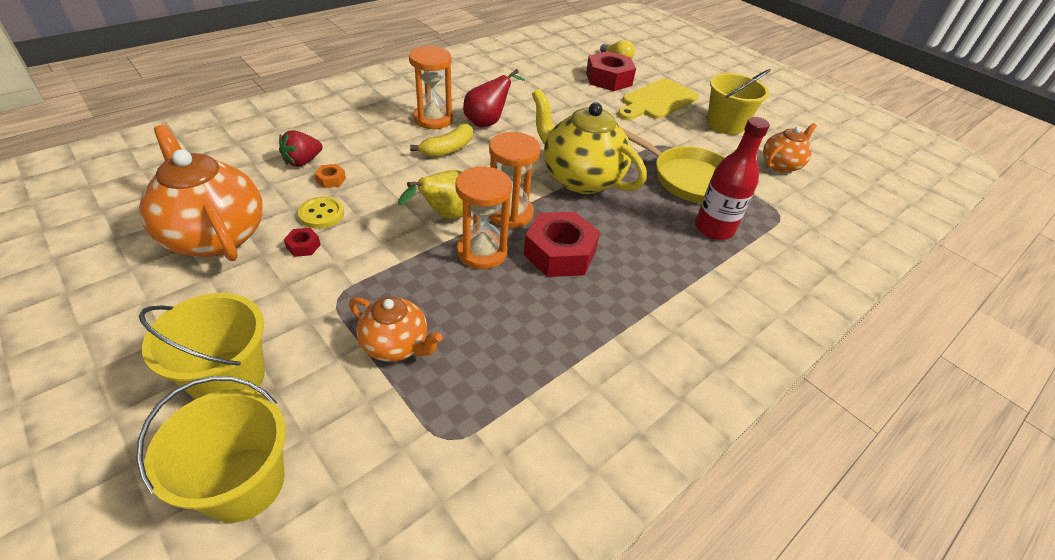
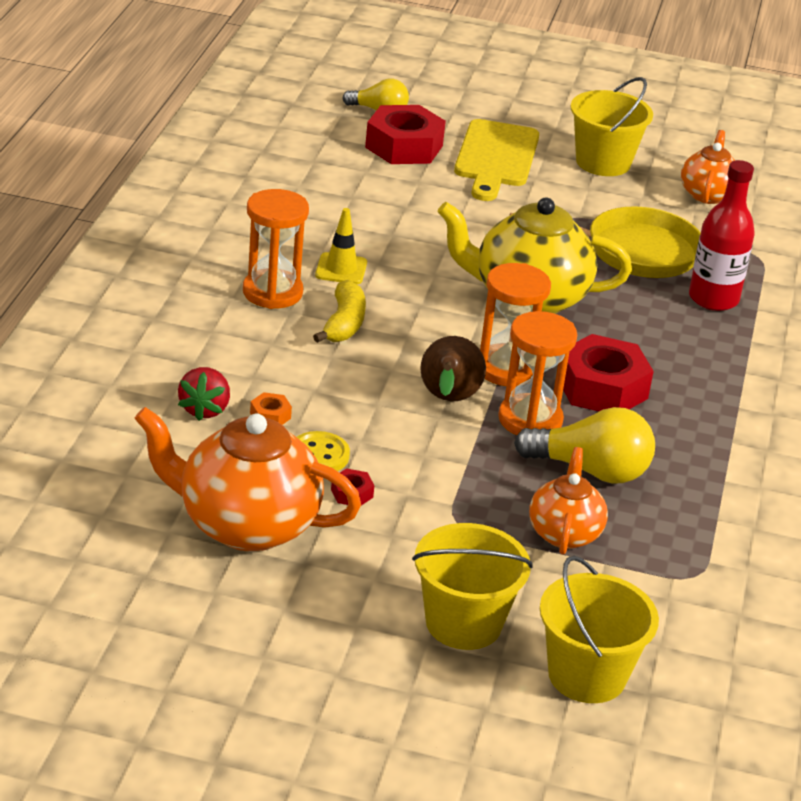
camera: 35 degrees left, 10 degrees down
orange teapot [349,297,442,362] -> orange teapot turned 75 degrees counterclockwise [529,447,608,555]
yellow pear [398,170,463,220] -> brown pear [420,336,486,401]
red pear [463,69,525,127] -> yellow traffic cone [315,208,367,284]
none -> yellow light bulb [514,407,655,483]

